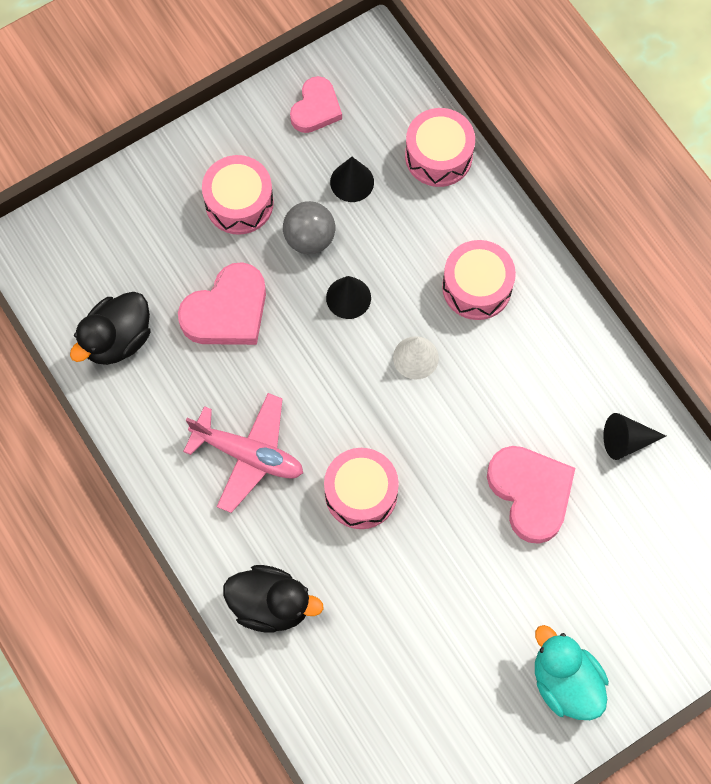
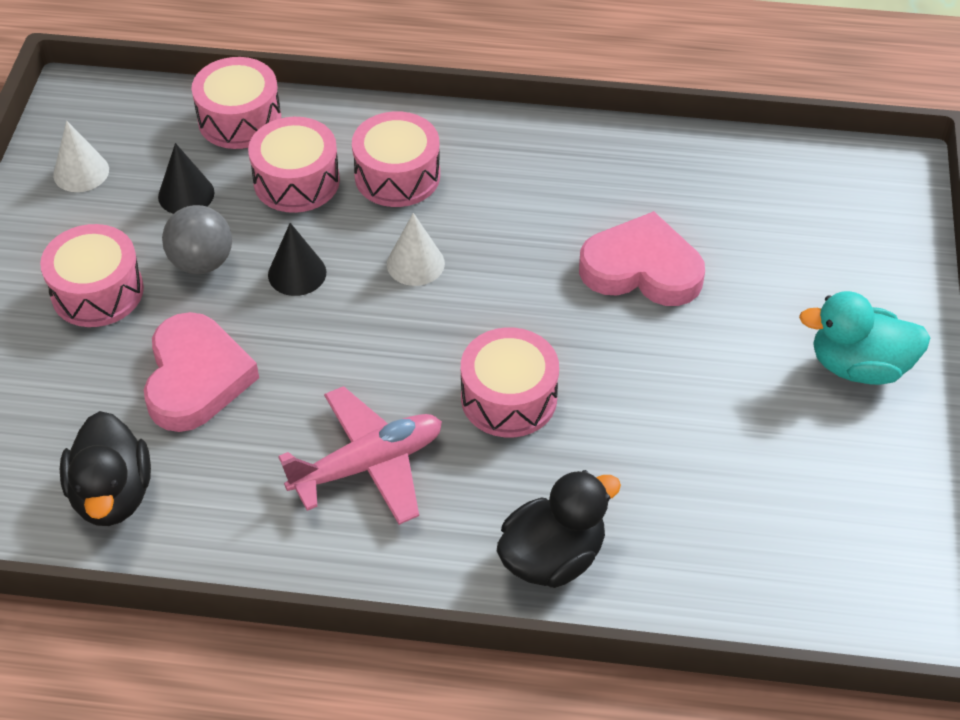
camera: 50 degrees left, 20 degrees down
pink heart [290,76,342,133] -> white cone [53,121,109,192]
black cone [603,413,666,460] -> none
none -> pink drum [248,117,340,213]

